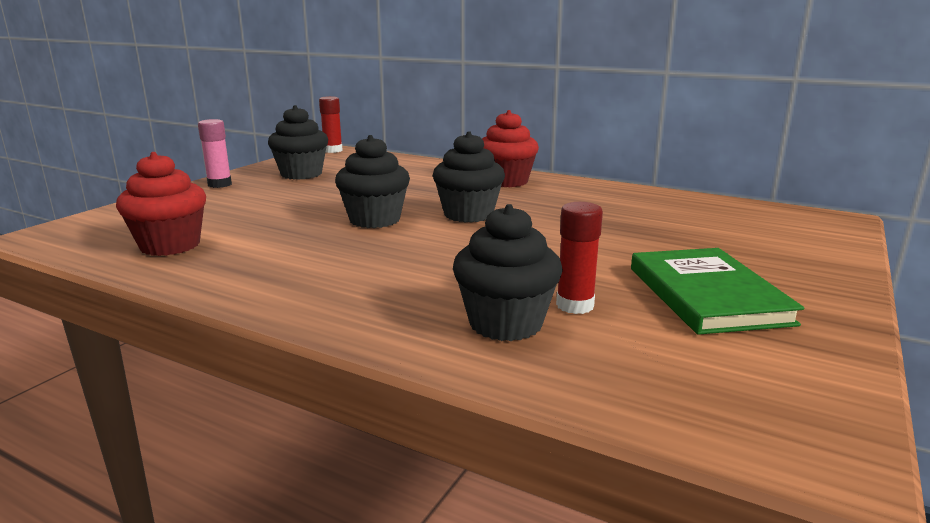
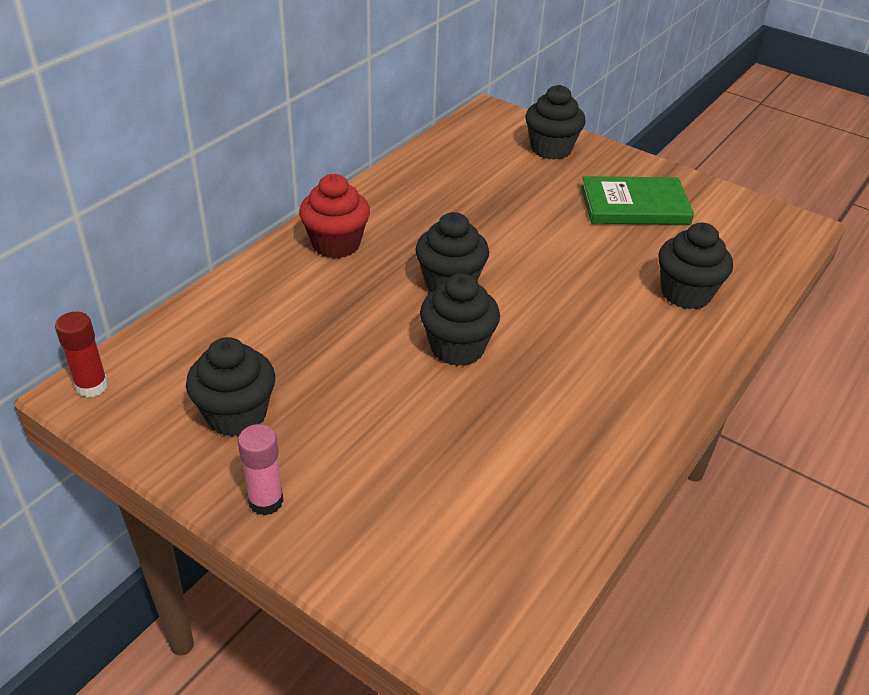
camera: 85 degrees left, 20 degrees up
red cupcake [116,152,206,256] -> none
red glue stick [556,202,603,314] -> none
none -> black cupcake [526,85,586,160]

